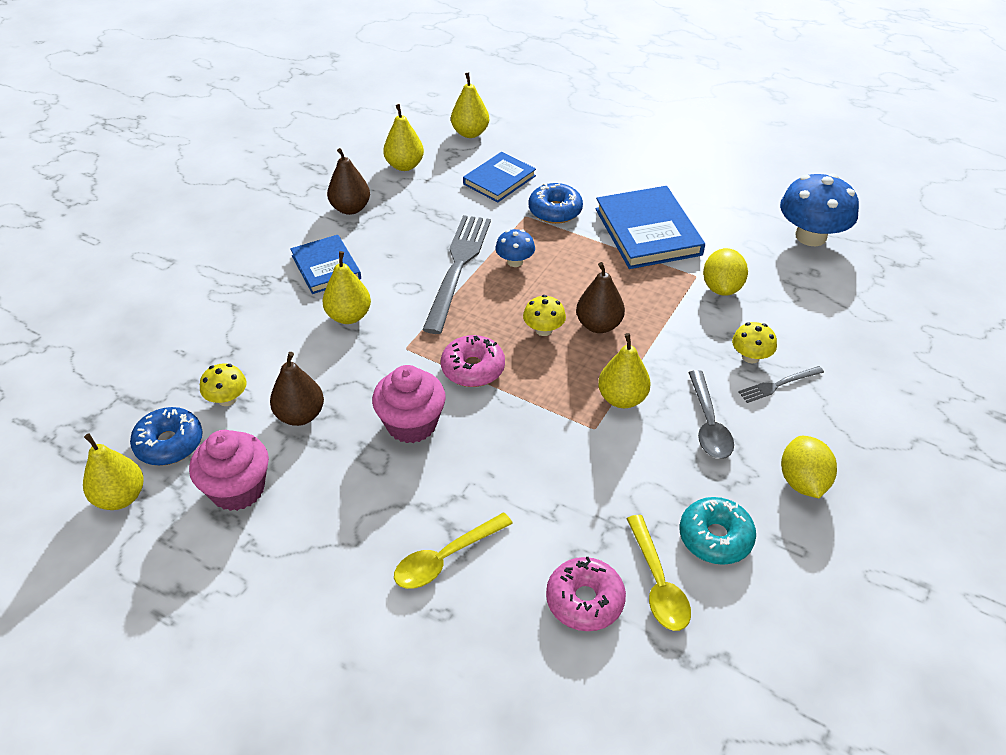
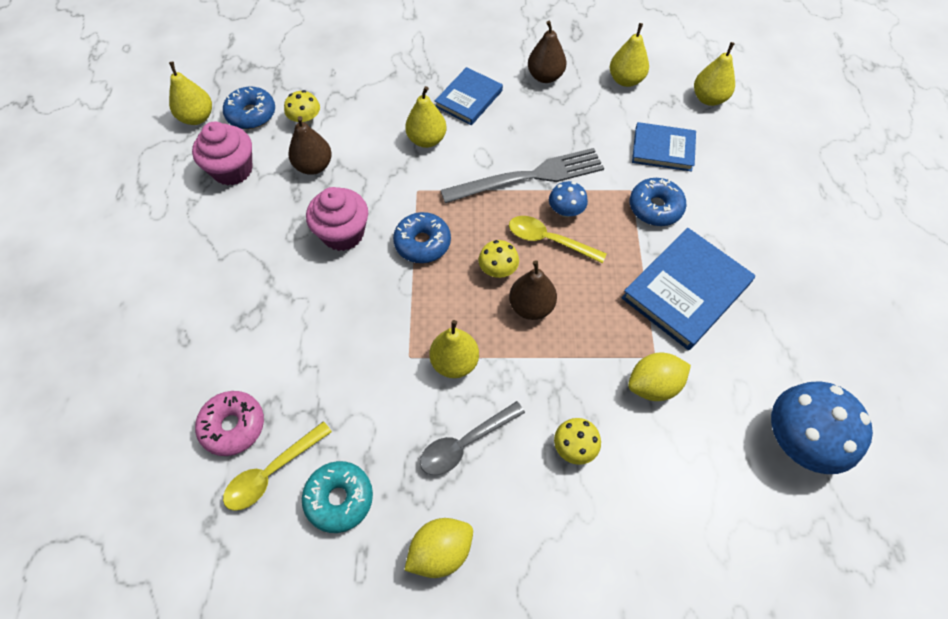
camera: 60 degrees right, 15 degrees up
yellow spoon [394,513,513,589] -> yellow spoon moved to [509,216,607,264]
pink donut [441,335,505,387] -> blue donut [393,212,451,263]
grey fork [739,366,824,403] -> none

